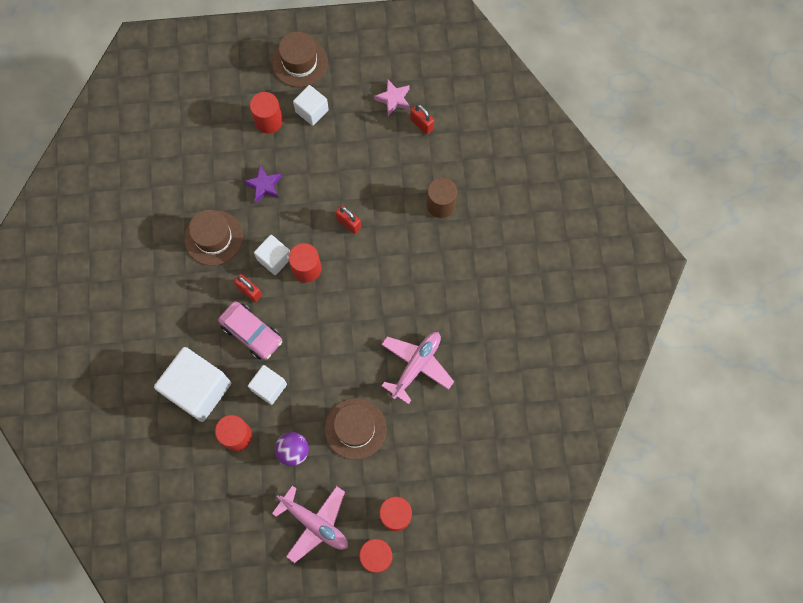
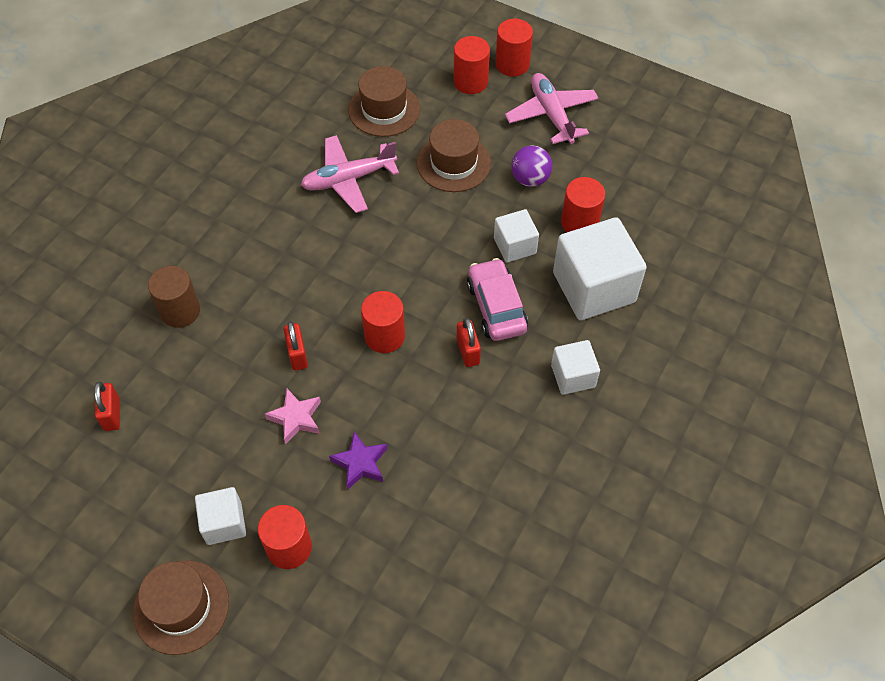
camera: 145 degrees left, 15 degrees down
brown hat [184,210,243,266] -> brown hat moved to [348,66,420,137]
white cube [254,235,290,275] -> white cube moved to [551,340,600,395]
pink star [374,80,410,116] -> pink star moved to [265,389,321,445]

